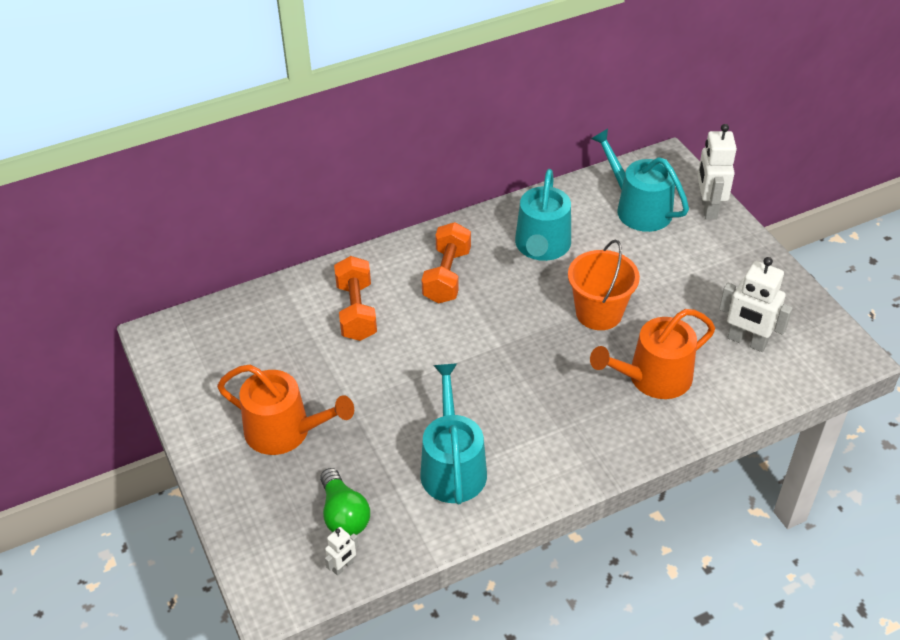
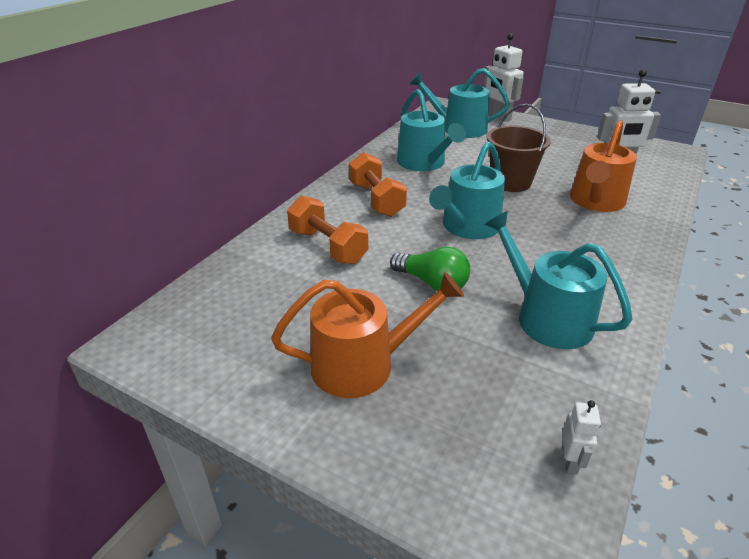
camera: 35 degrees left, 10 degrees down
green light bulb [320,468,370,536] -> green light bulb moved to [390,246,470,291]
orange bucket [568,240,640,330] -> brown bucket [487,104,551,192]
none -> turquoise watering can [429,142,505,239]

